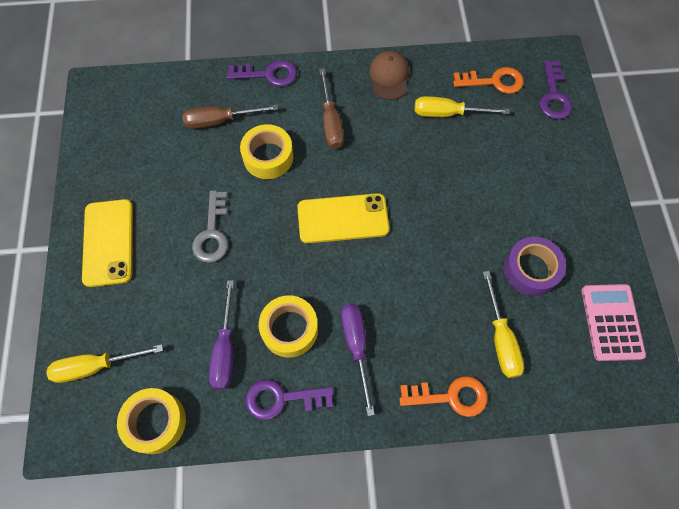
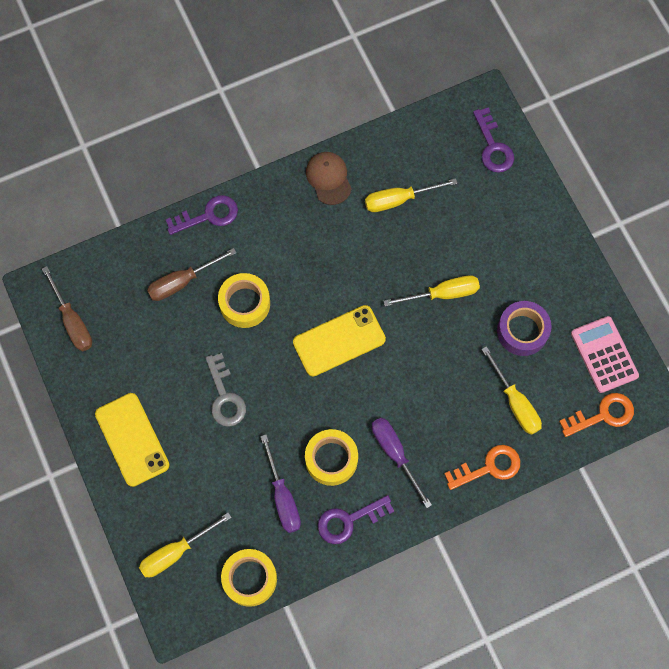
camera: 20 degrees left, 5 degrees up
brown screwdriver [319,68,344,149] -> brown screwdriver moved to [42,266,92,351]
orange key [453,67,524,94] -> orange key moved to [559,393,634,437]
none -> yellow screwdriver [384,275,480,306]

